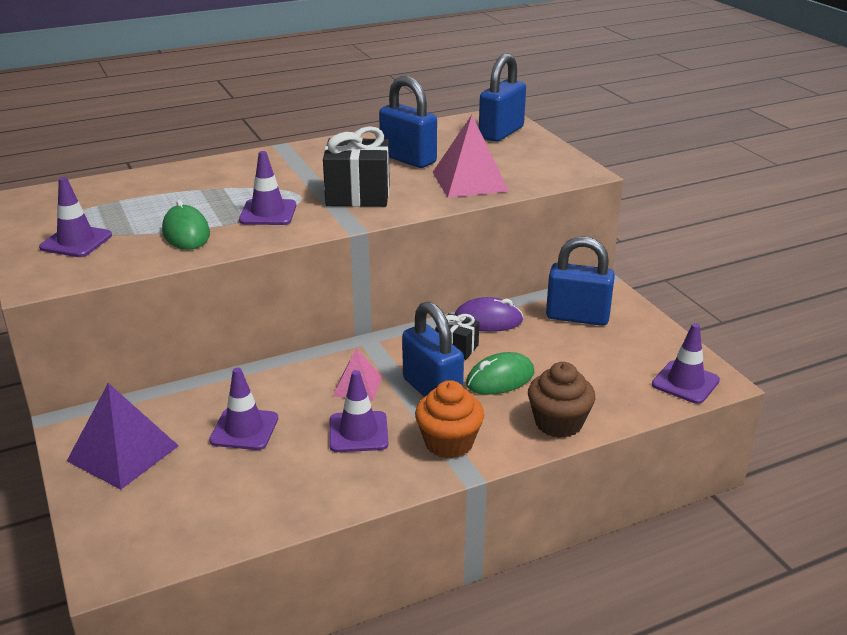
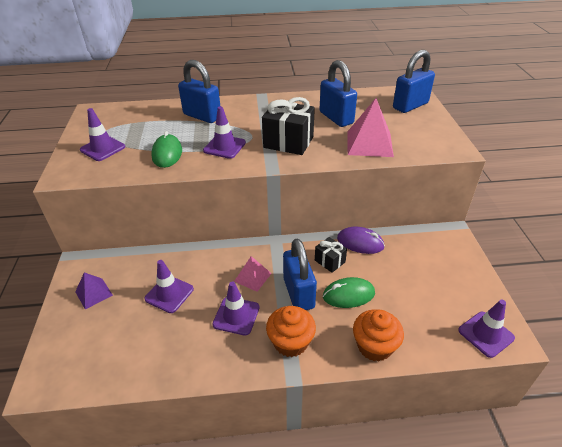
camera: 20 degrees right, 10 degrees up
purple pyramid [67,383,179,490] -> purple pyramid [75,272,113,310], size x0.58
brown cupcake [528,362,595,438] -> orange cupcake [353,309,404,362]
blue padlock [546,236,615,326] -> blue padlock moved to [178,60,220,123]

